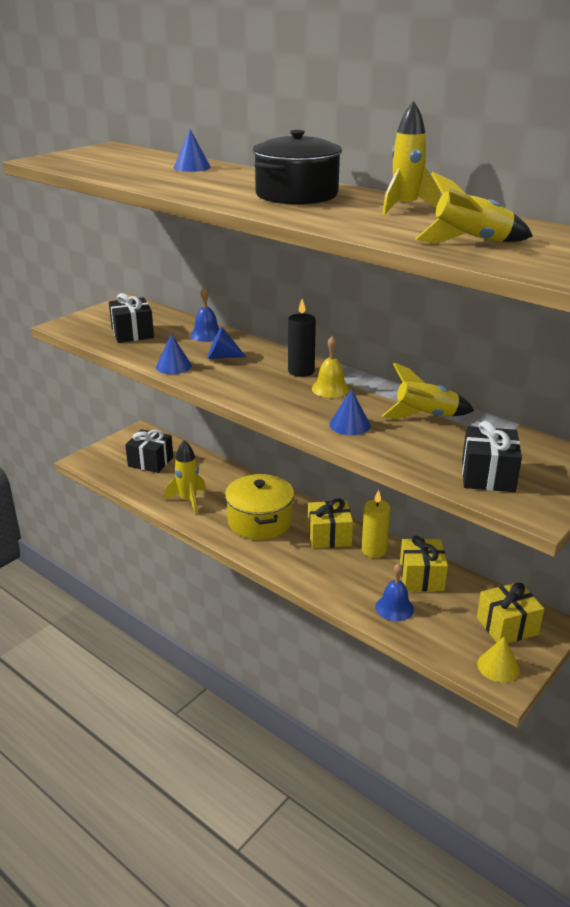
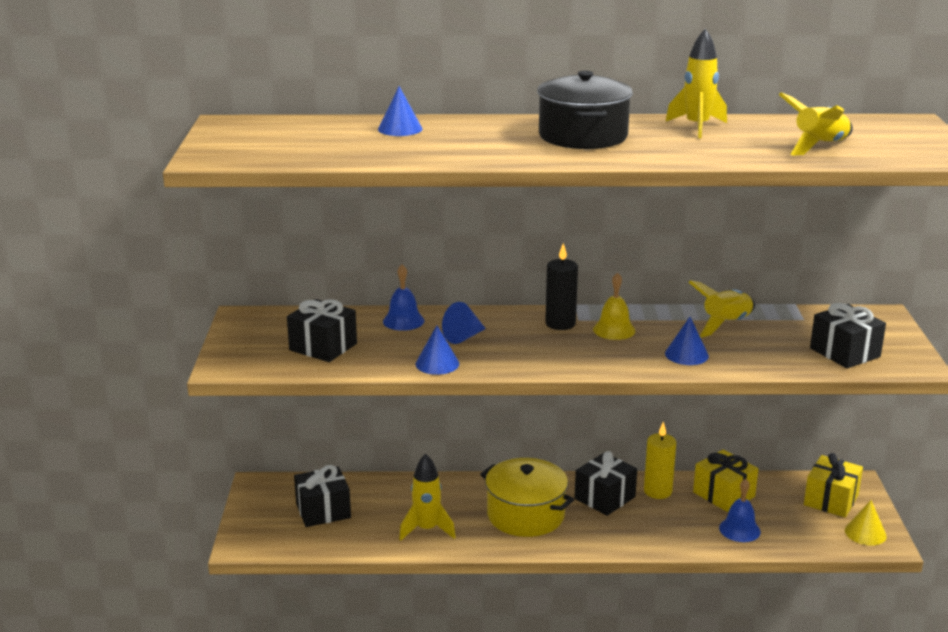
camera: 40 degrees left, 5 degrees down
yellow gift [308,499,353,549] -> black gift [575,451,637,516]

